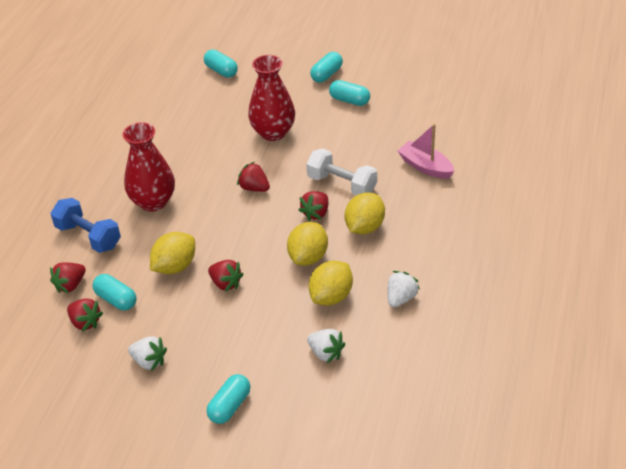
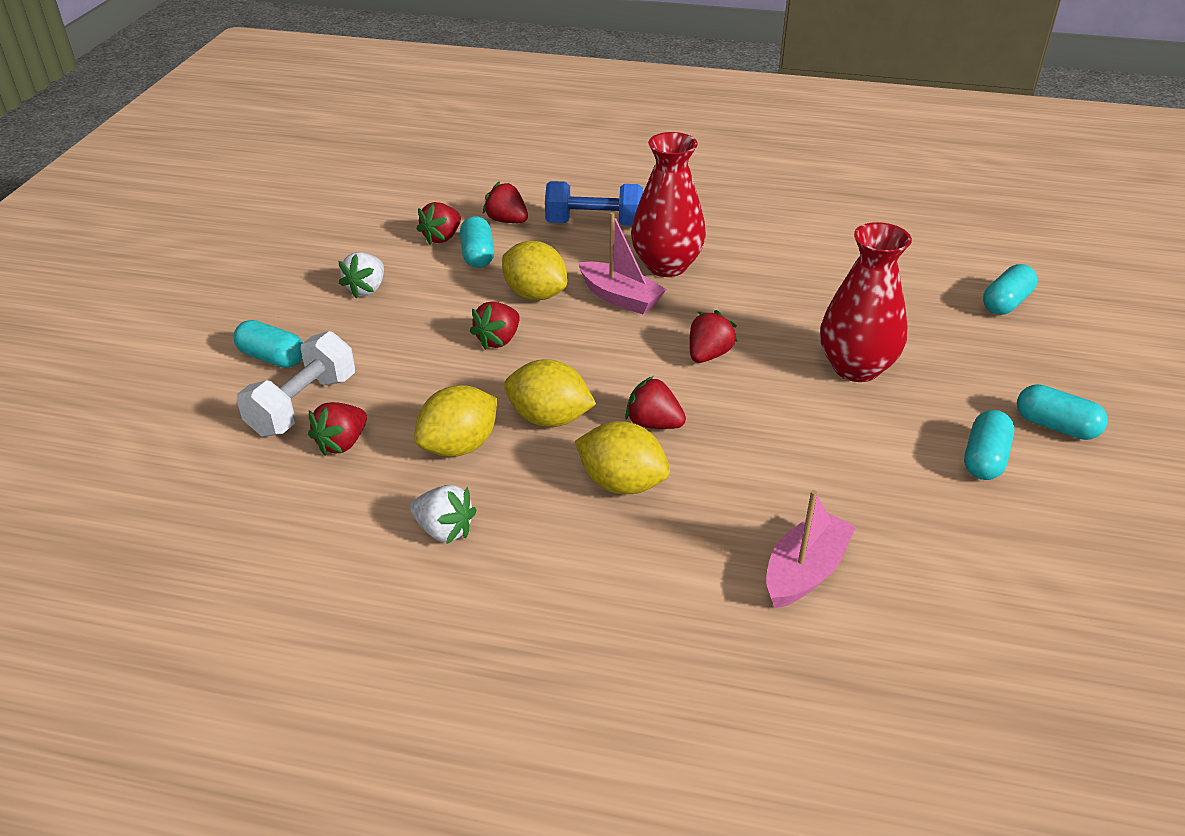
camera: 85 degrees right, 5 degrees down
blue dumbbell [51,198,121,253] -> blue dumbbell turned 60 degrees clockwise [545,181,643,226]
turquoise capsule [93,274,136,310] -> turquoise capsule turned 45 degrees counterclockwise [460,216,494,268]
white dumbbell [306,148,377,196] -> white dumbbell moved to [237,331,355,437]
white strawberry [307,329,345,363] -> red strawberry [308,402,367,455]
yellow lemon [309,261,353,306] -> yellow lemon turned 75 degrees counterclockwise [414,385,497,457]
none -> pink boat [579,212,667,314]

